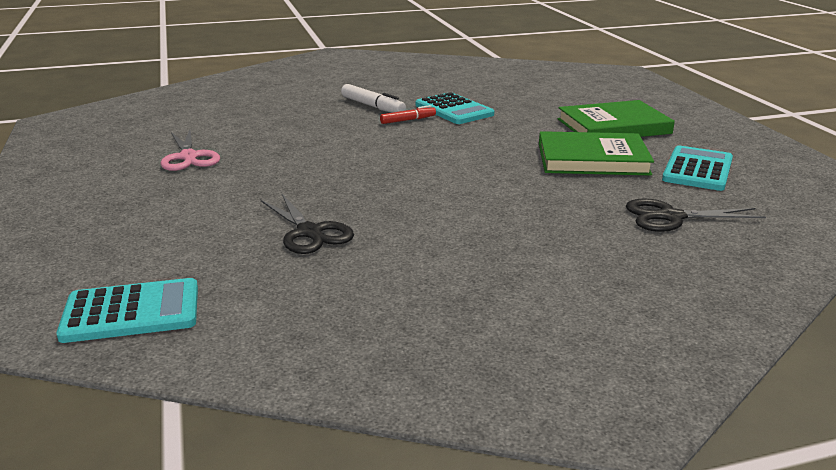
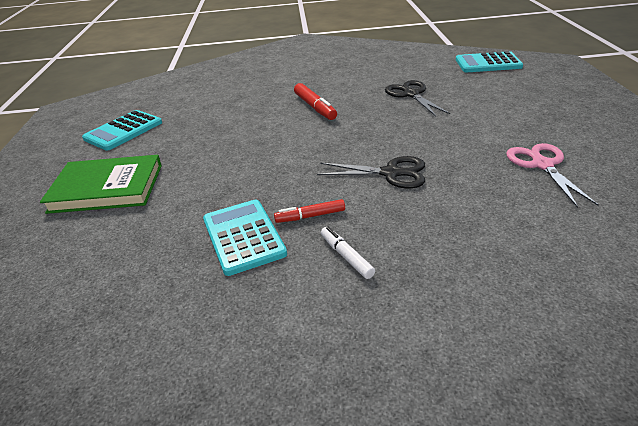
camera: 165 degrees left, 10 degrees up
white marker [341,84,406,113] -> white marker [321,227,375,279], size x0.66
green book [539,131,654,175] -> none
black scissors [626,199,766,232] -> black scissors moved to [317,156,425,188]
none -> red marker [294,83,337,120]

